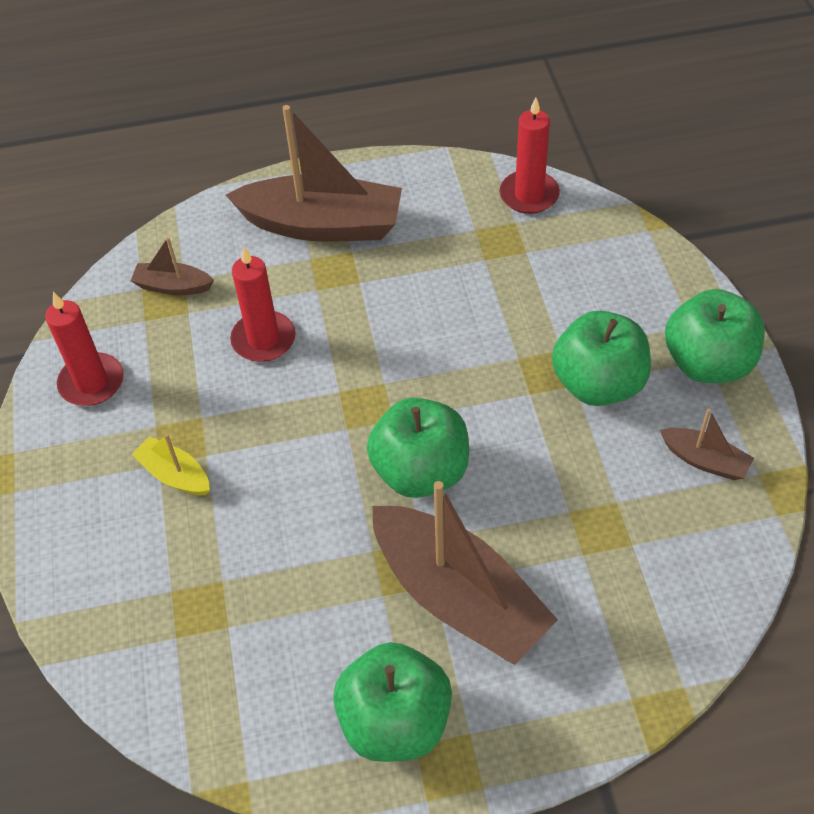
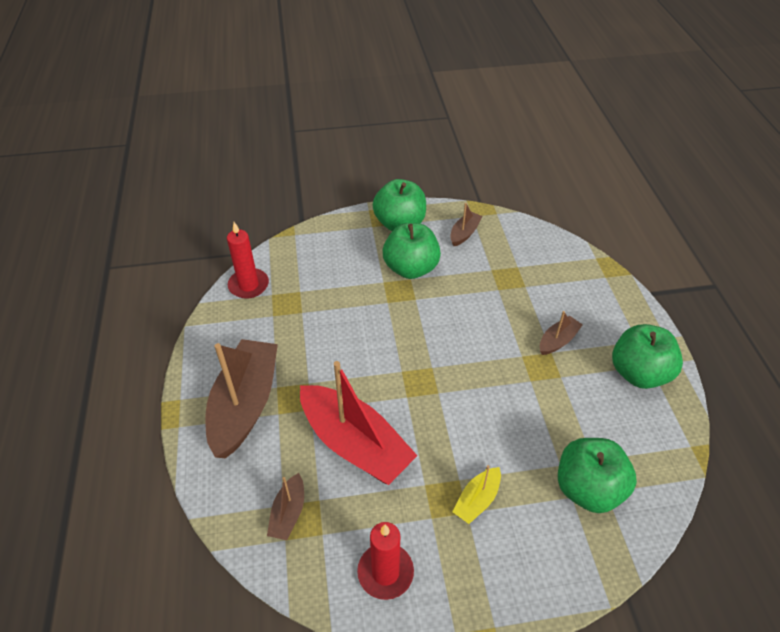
camera: 90 degrees left, 5 degrees down
red candle [230,247,296,362] -> red boat [300,361,417,485]
green apple [367,398,469,498] -> green apple moved to [558,438,637,513]
brown boat [372,481,558,665] -> brown boat [540,311,583,355], size x0.46

